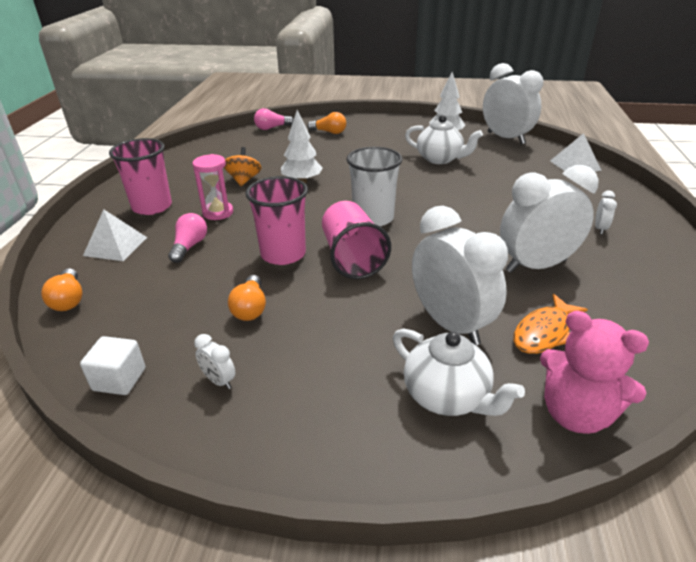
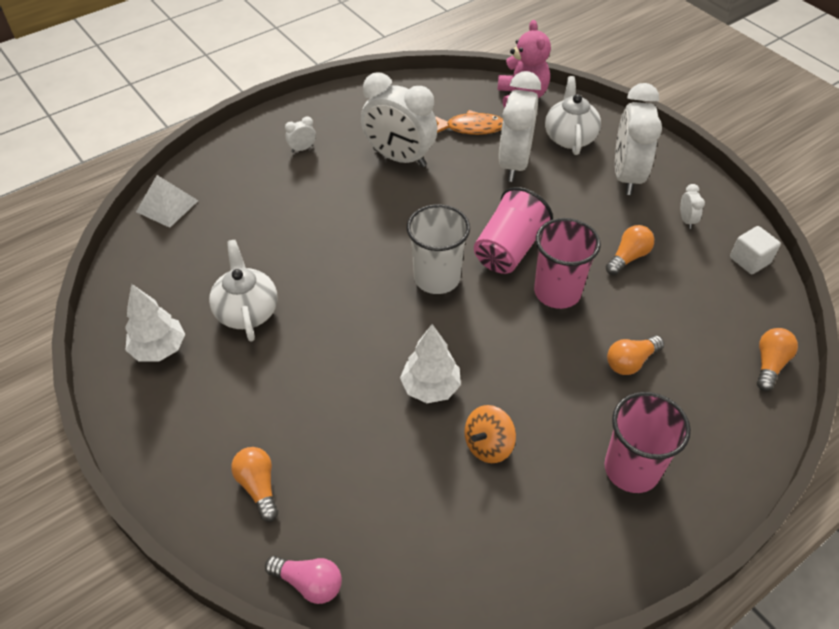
camera: 135 degrees left, 15 degrees up
white pyramid [83,209,147,261] -> none
pink light bulb [168,213,207,263] -> orange light bulb [607,335,664,375]
pink hourglass [192,154,233,220] -> none
white clock [483,63,543,145] -> white clock moved to [615,83,662,195]

